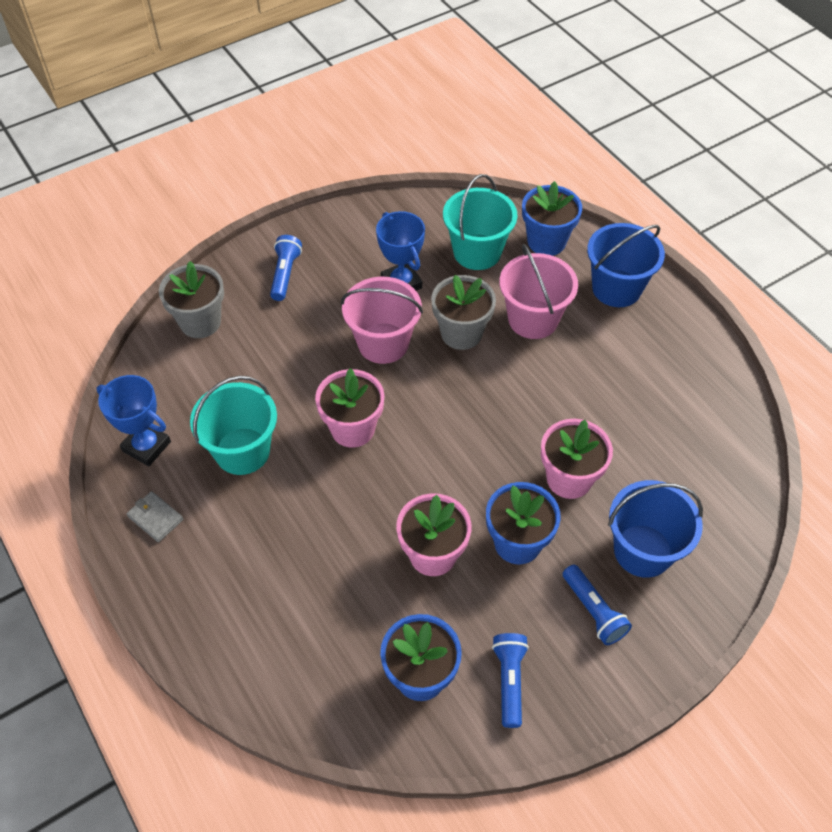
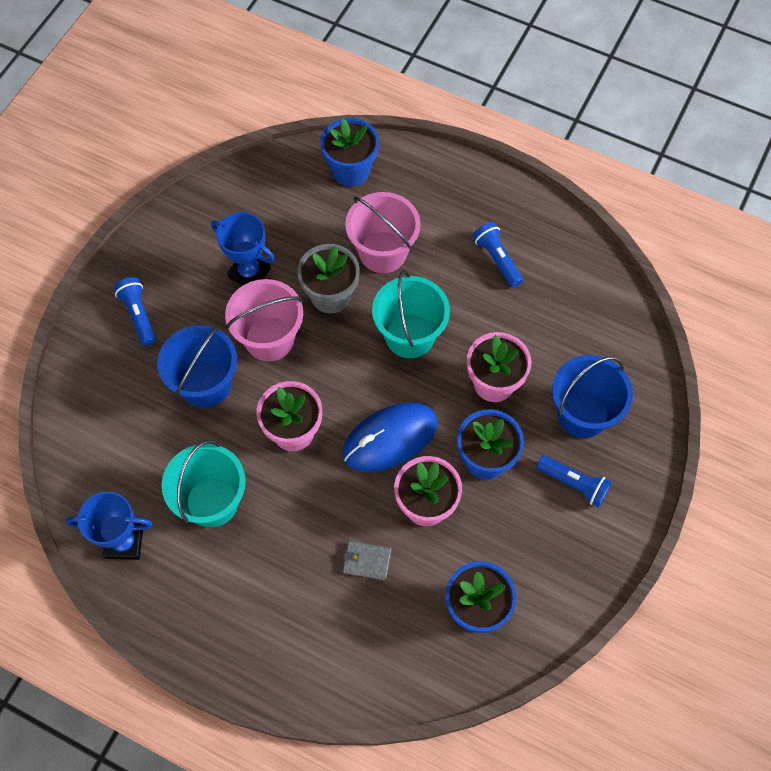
camera: 30 degrees left, 10 degrees up
grey wallet [126,491,183,542] -> grey wallet moved to [343,541,391,580]
grey flower pot [159,261,224,338] -> none
turquoise bucket [443,174,517,270] -> turquoise bucket moved to [372,270,450,358]
blue flashlight [492,633,529,728] -> blue flashlight moved to [472,222,523,288]
blue bucket [587,223,665,307] -> blue bucket moved to [157,325,237,408]
none -> blue mouse [343,402,438,472]

